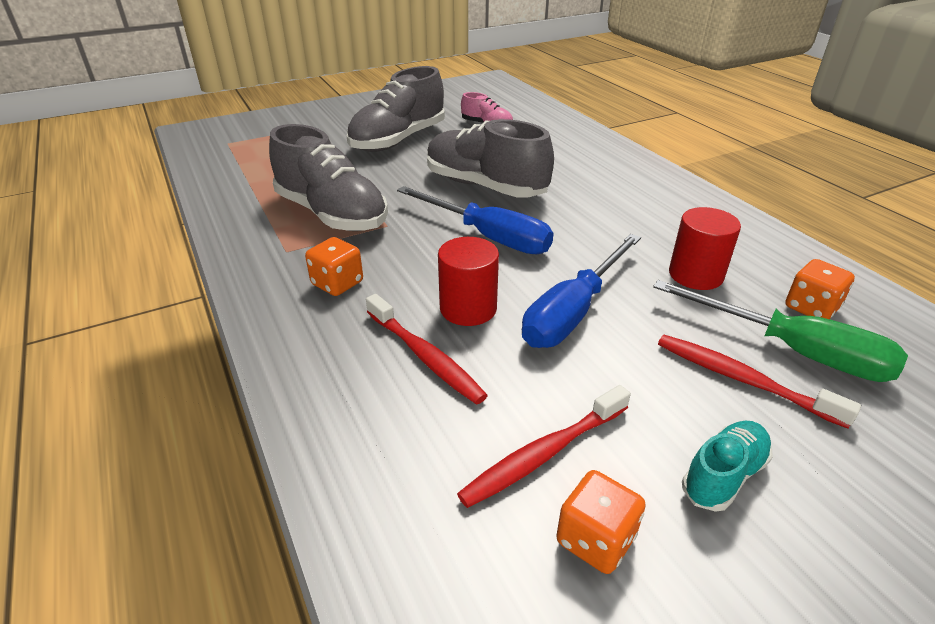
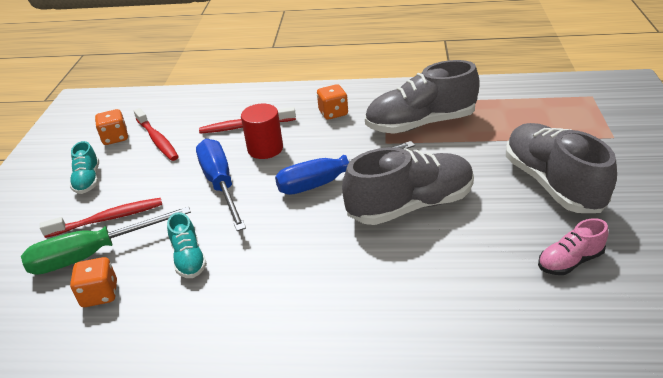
camera: 125 degrees right, 0 degrees up
red toothbrush [457,385,631,508] -> red toothbrush turned 150 degrees clockwise [134,108,179,161]
red cylinder [669,207,741,290] -> turquoise shoe [167,212,207,278]

